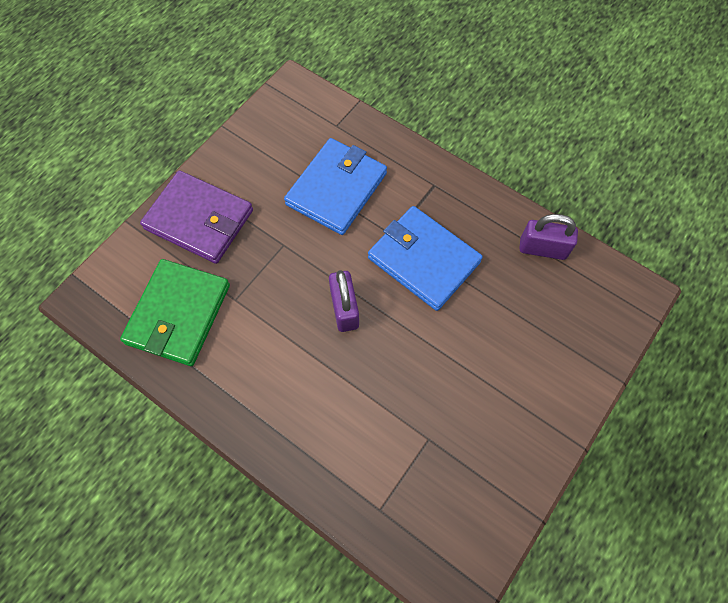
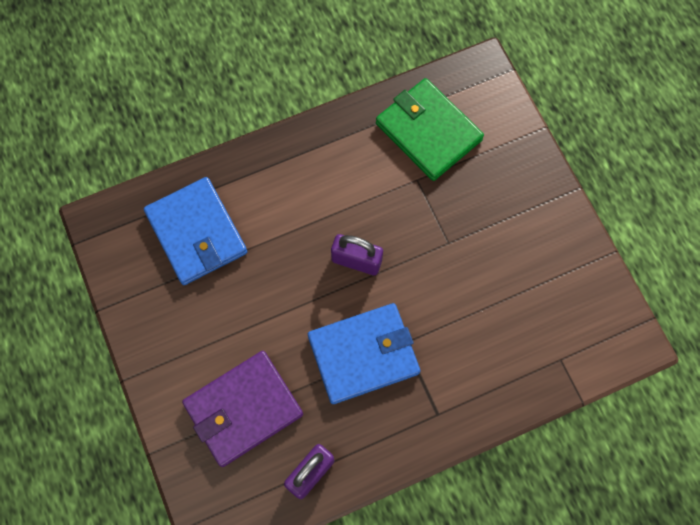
camera: 120 degrees right, 5 degrees up
purple wallet [140,171,253,264] -> purple wallet moved to [182,351,303,467]
blue wallet [284,138,387,235] -> blue wallet moved to [144,177,247,285]

